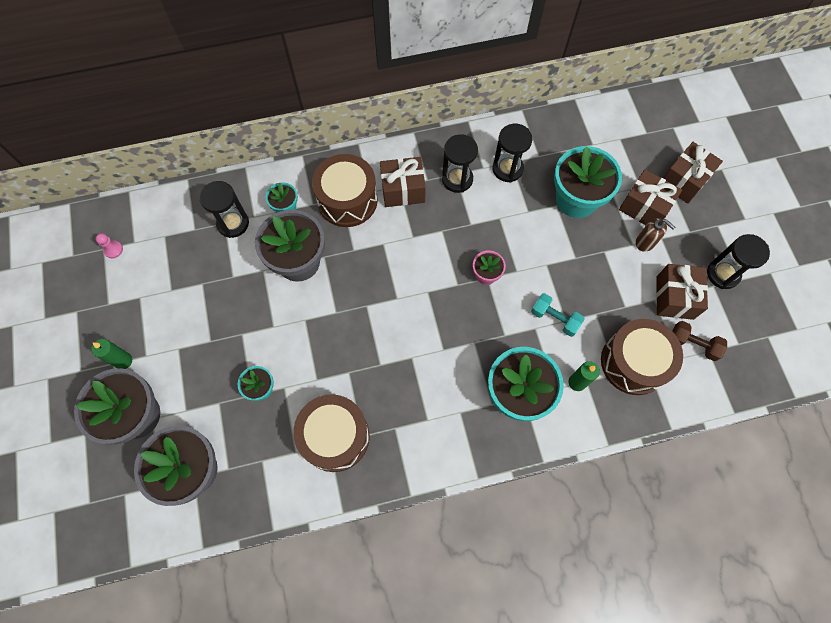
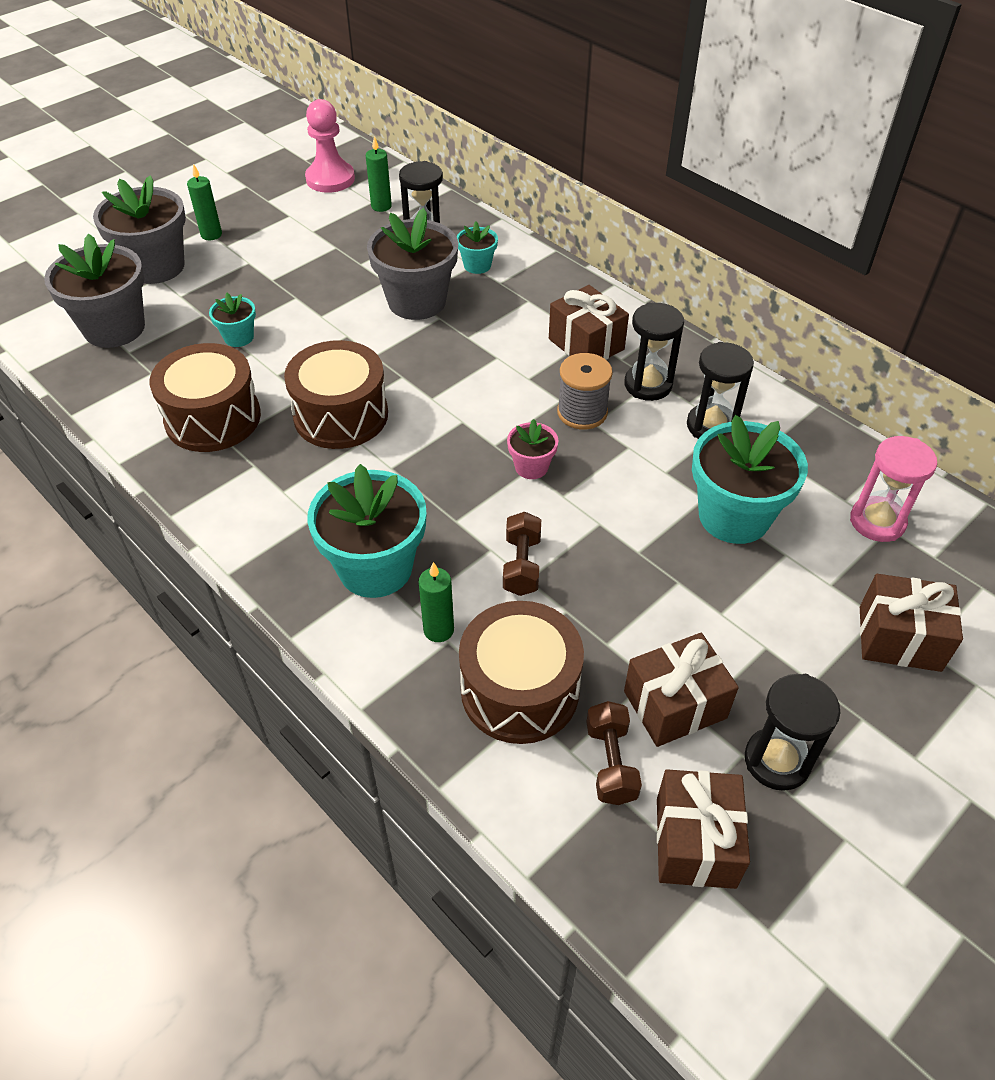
camera: 60 degrees right, 20 degrees down
pink pawn [96,233,123,258] -> pink pawn [305,99,355,193], size x2.23
brown drum [312,154,378,227] -> brown drum moved to [284,340,388,449]
turquoise dumbbell [531,293,585,337] -> brown dumbbell [503,512,541,596]
brown gift [619,169,682,225] -> brown gift moved to [657,769,750,889]
brown soap dispenser [636,218,675,252] -> none
none -> green candle [366,136,392,212]
none -> grey spool [557,353,613,430]
none -> pink hourglass [850,436,937,542]

